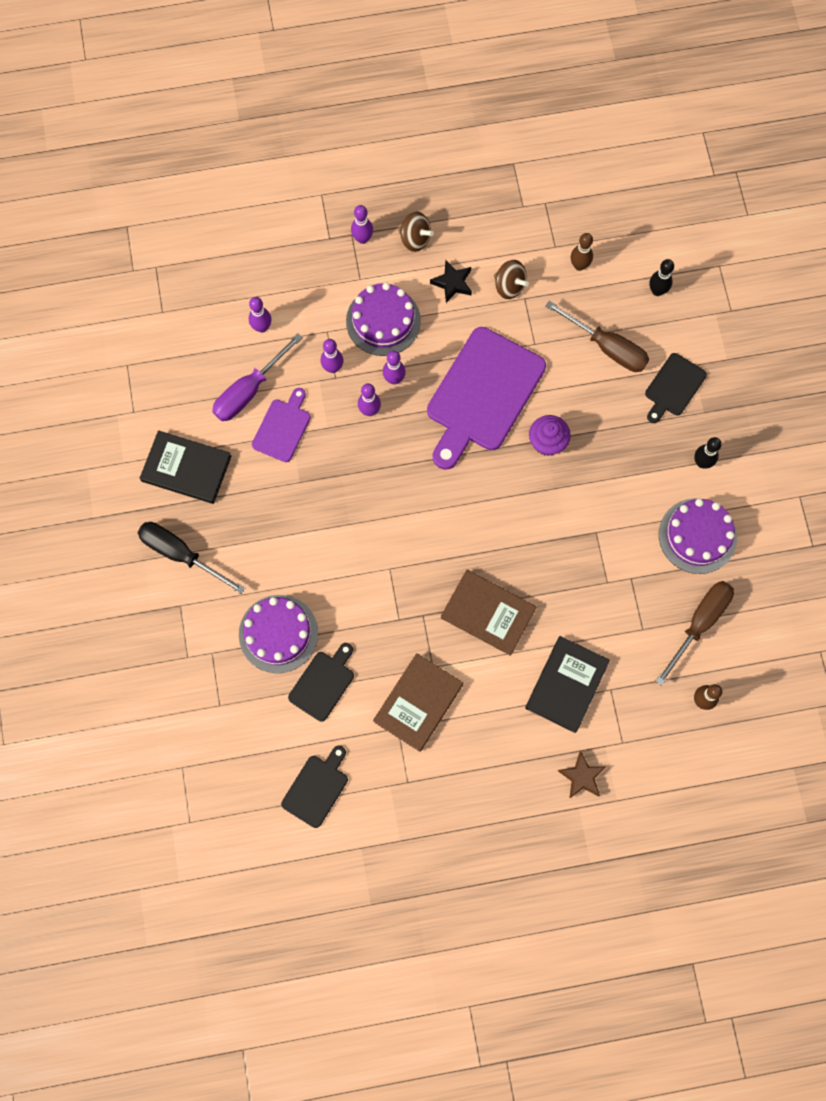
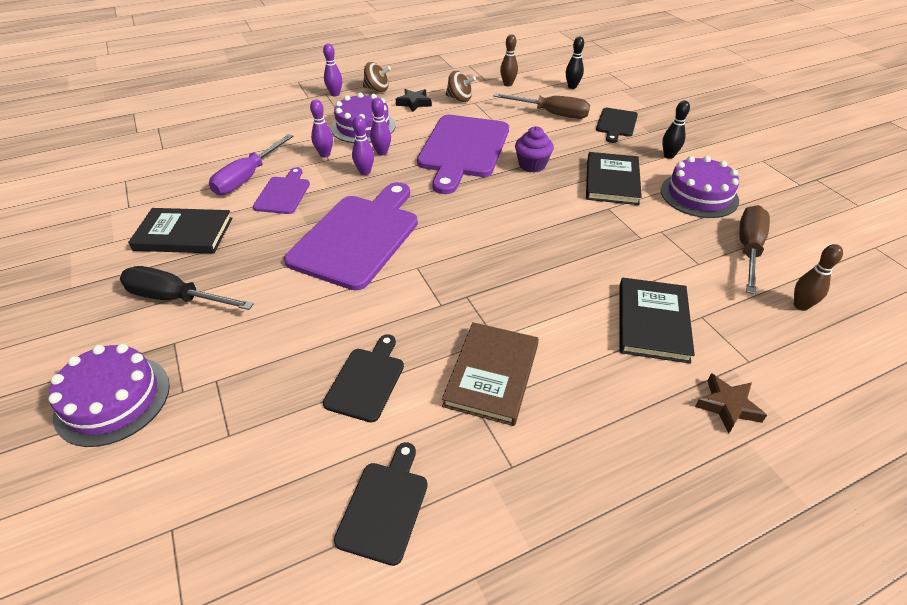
camera: 15 degrees left, 30 degrees down
purple cake [239,595,318,673] -> purple cake moved to [48,344,170,447]
purple bowling pin [249,297,272,333] -> none
brown book [441,570,536,656] -> none
none -> purple cutting board [284,182,418,290]
none -> black book [586,152,642,205]

